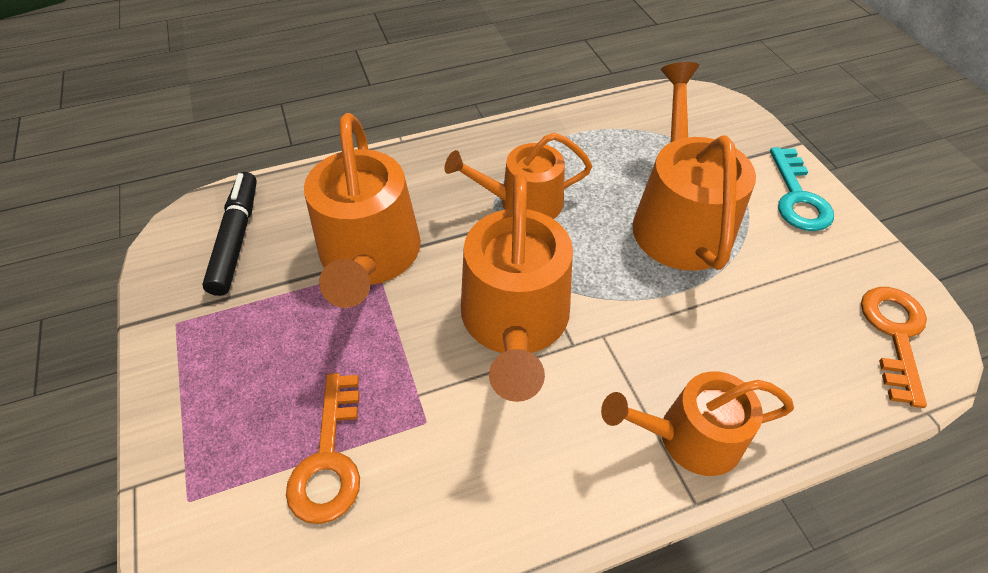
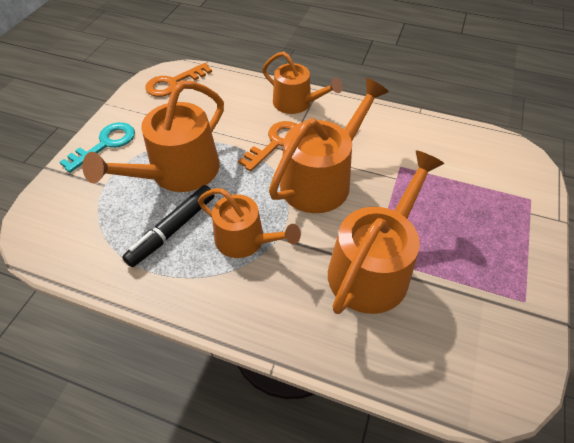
camera: 140 degrees left, 0 degrees up
black marker [202,172,257,296] -> black marker moved to [122,185,214,267]
orange key [286,373,360,524] -> orange key moved to [238,121,297,171]

